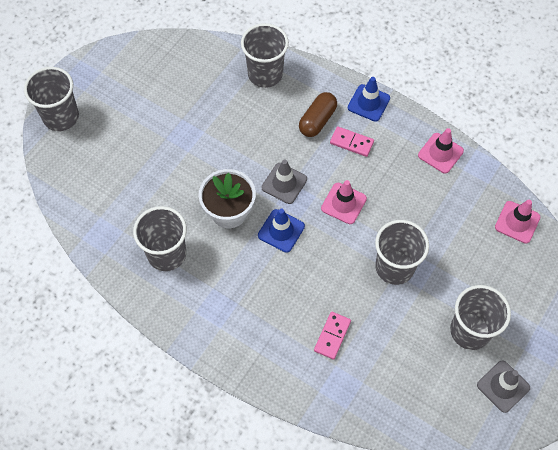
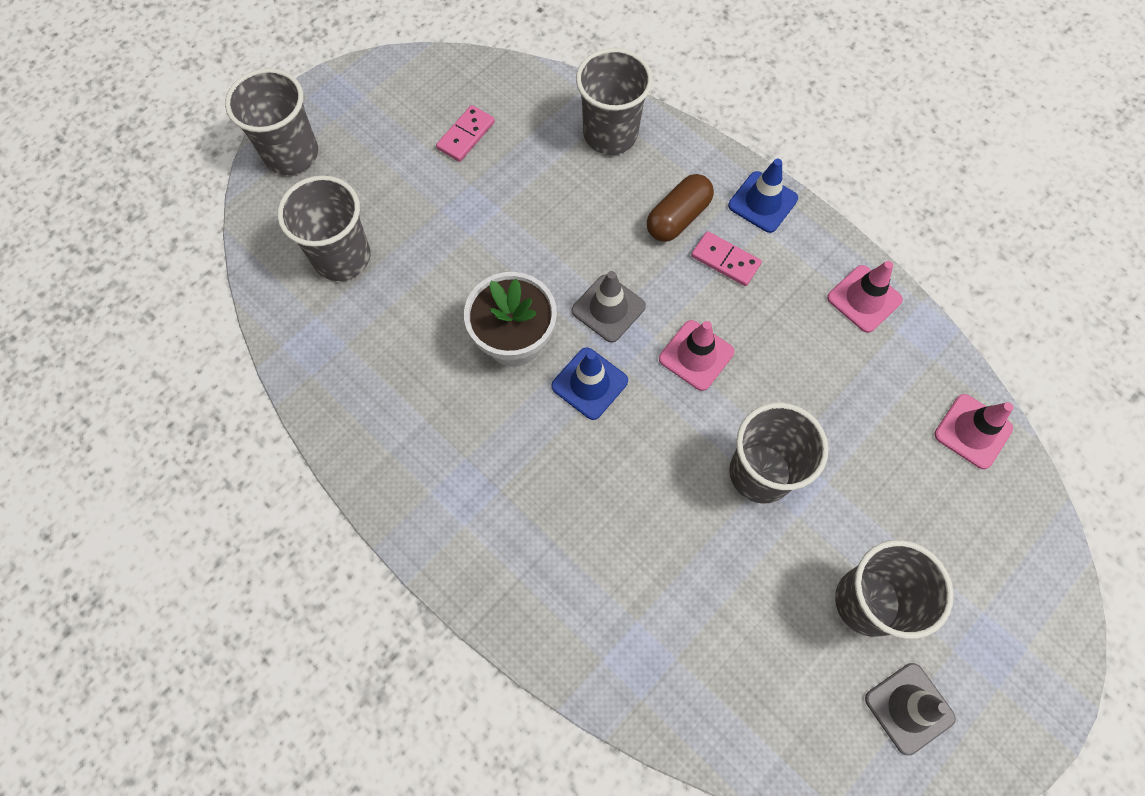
camera: 10 degrees right, 5 degrees up
grey cup [133,206,187,271] -> grey cup moved to [277,175,371,281]
pink domino [314,312,351,360] -> pink domino moved to [436,105,495,162]

